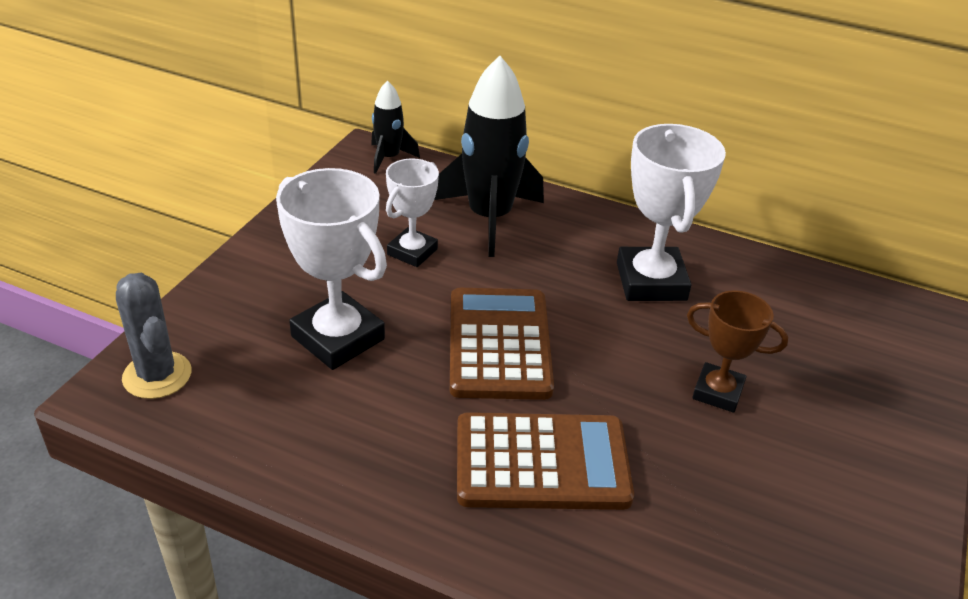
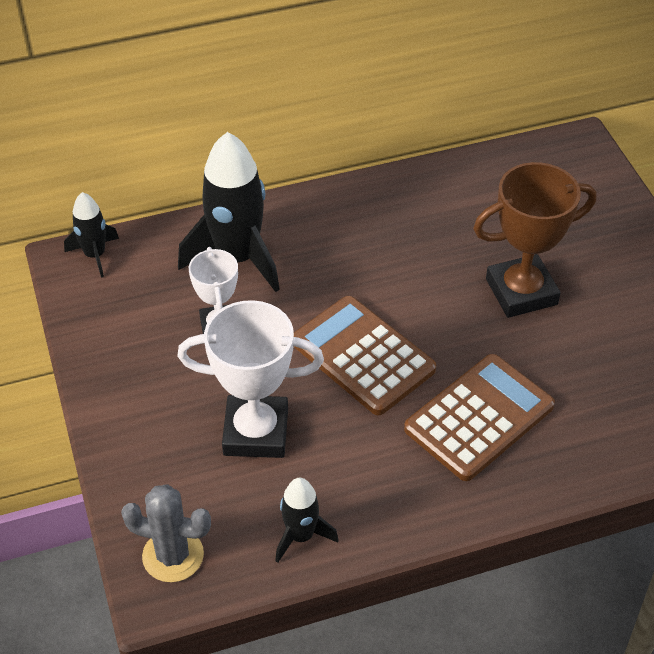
camera: 40 degrees left, 10 degrees up
white trophy [617,124,726,301] -> none
brown trophy [687,290,788,413] -> brown trophy [473,162,596,318], size x1.63
none -> black rocket [275,478,339,563]

